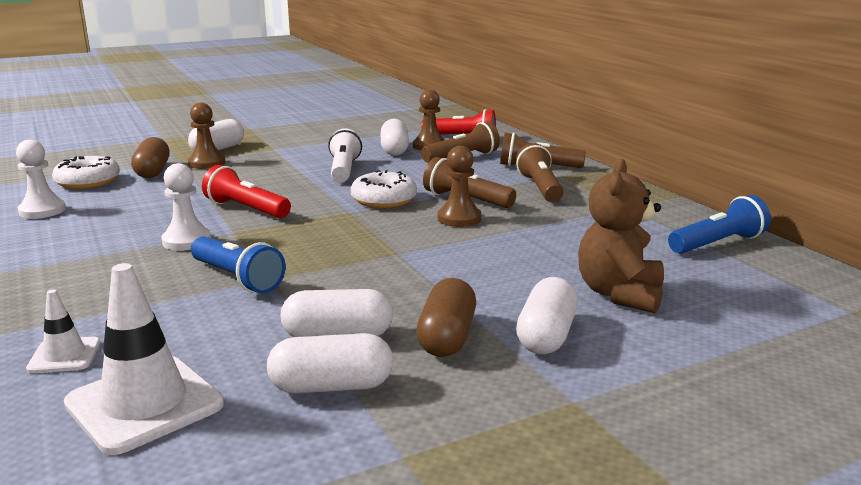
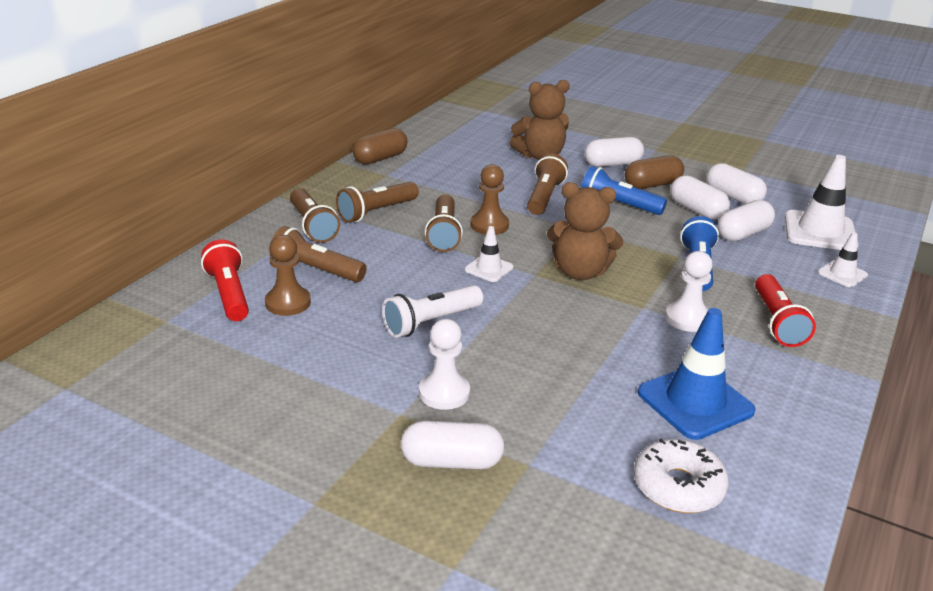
camera: 125 degrees left, 10 degrees up
white pawn [16,140,66,219] -> white pawn moved to [419,319,470,410]
brown capsule [131,137,170,178] -> brown capsule moved to [352,128,408,164]
brown pawn [188,103,226,169] -> none
red flashlight [202,165,291,218] -> red flashlight moved to [755,274,816,347]
white donut [351,170,417,208] -> white traffic cone [465,226,513,282]
white capsule [381,119,409,156] -> white capsule moved to [717,200,775,241]
blue flashlight [668,195,771,254] -> blue flashlight moved to [581,166,667,215]
none -> brown flashlight [527,153,568,215]
none -> brown teddy bear [547,182,623,280]
none -> blue traffic cone [638,308,756,440]

